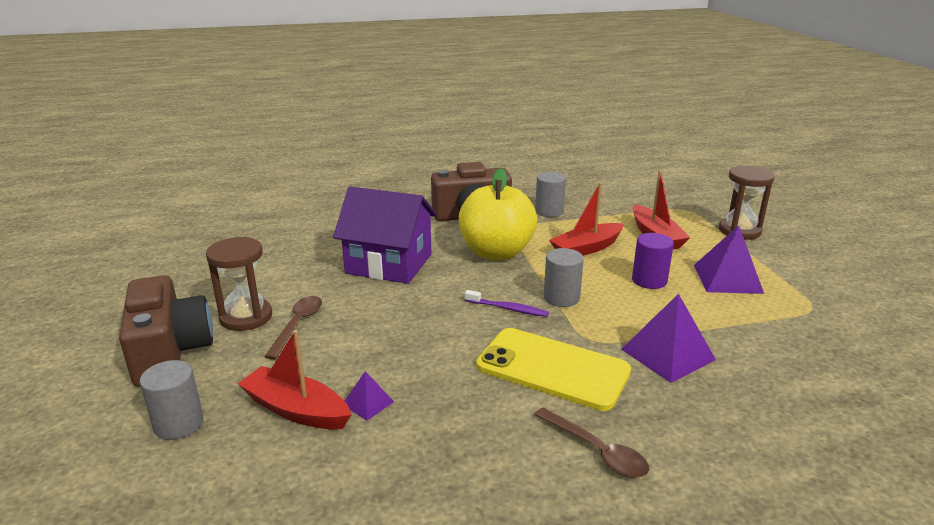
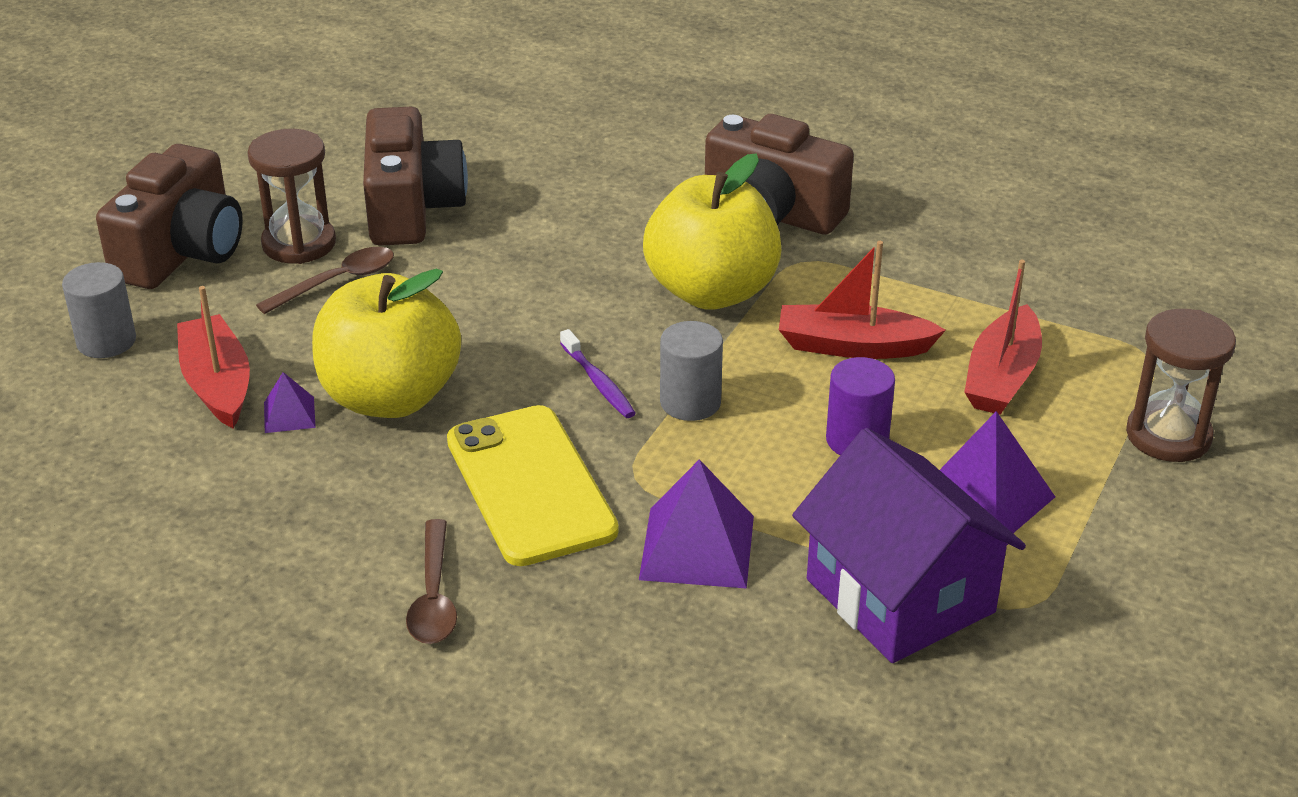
camera: 40 degrees right, 10 degrees up
purple house [333,186,437,284] -> purple house moved to [792,428,1026,663]
grey cylinder [535,172,566,217] -> none
none -> yellow apple [312,269,461,418]
none -> brown camera [363,107,468,246]

